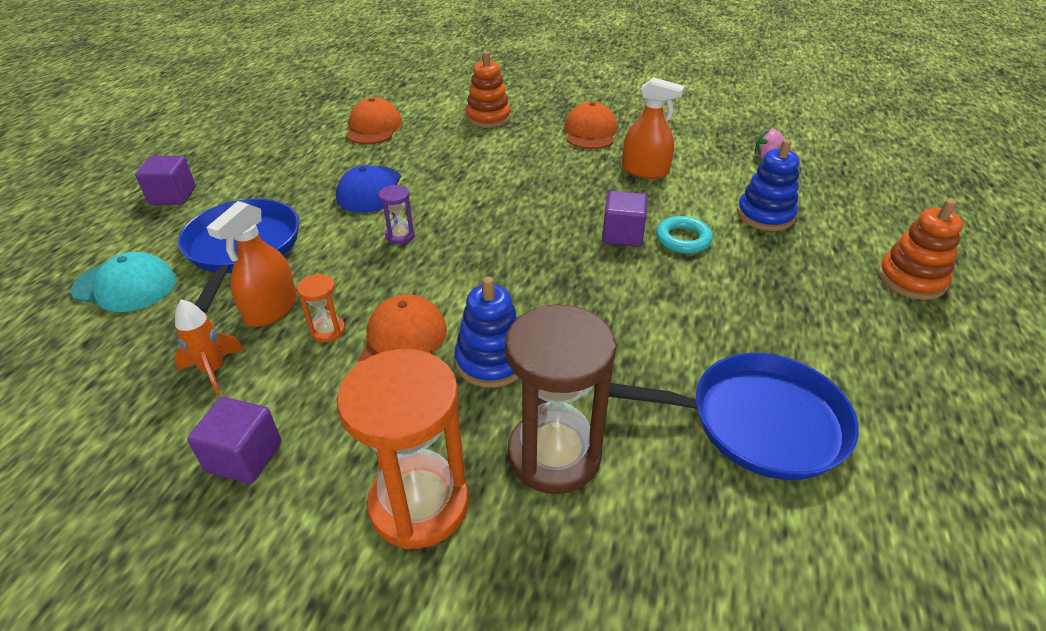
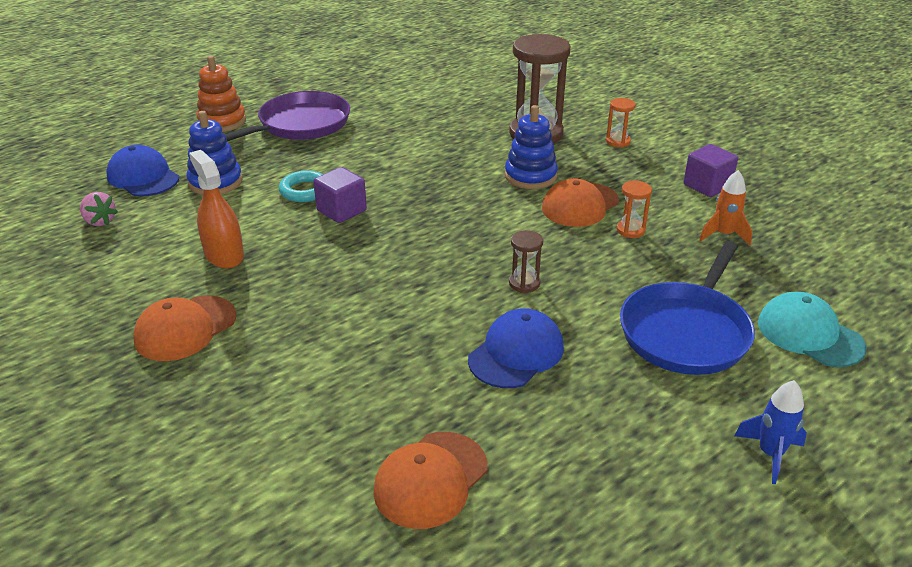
camera: 145 degrees left, 5 degrees down
purple cube [135,156,196,205] -> blue rocket [735,380,807,484]
orange spray bottle [206,201,297,327] -> none
orange hourglass [337,349,469,550] -> orange hourglass [606,98,636,147], size x0.45
purple hourglass [378,185,415,244] -> brown hourglass [509,230,543,293]
orange stacking toy [466,51,511,128] -> none
blue pan [609,353,859,480] -> none
none -> blue cap [106,145,179,196]
none -> purple pan [225,91,350,141]

